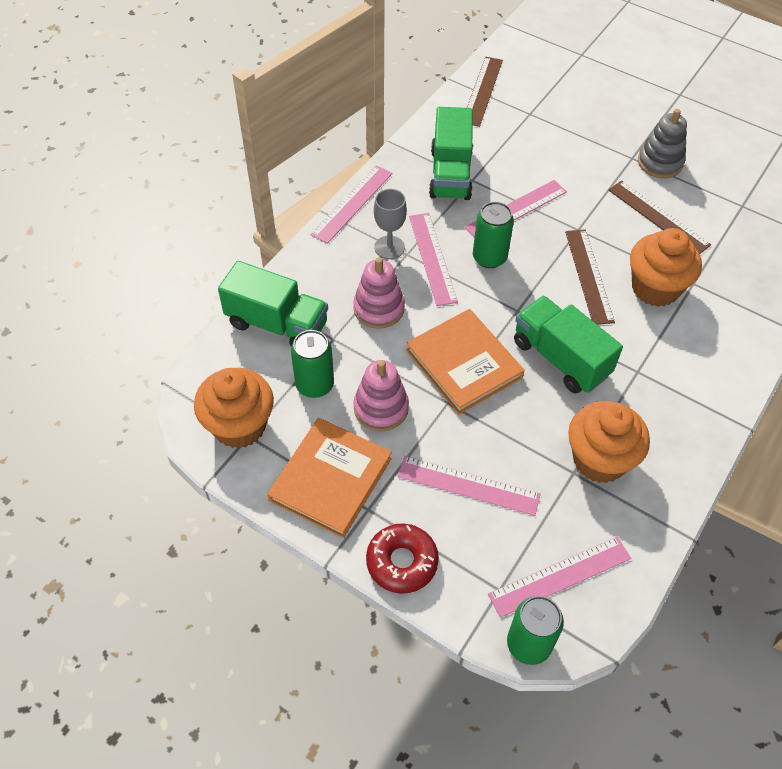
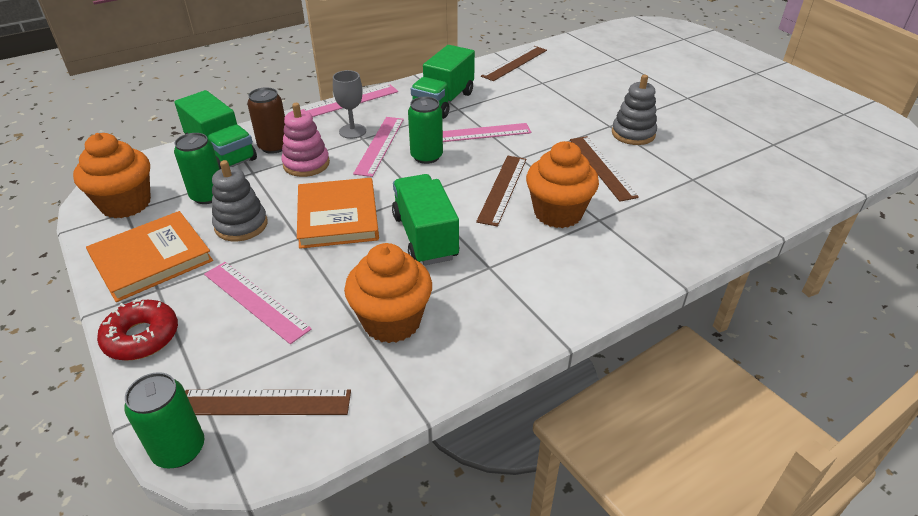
camera: 25 degrees right, 15 degrees down
pink stacking toy [353,360,409,431] -> grey stacking toy [212,160,268,241]
pink ruler [488,537,631,618] -> brown ruler [185,389,351,415]
none -> brown can [247,87,285,154]

